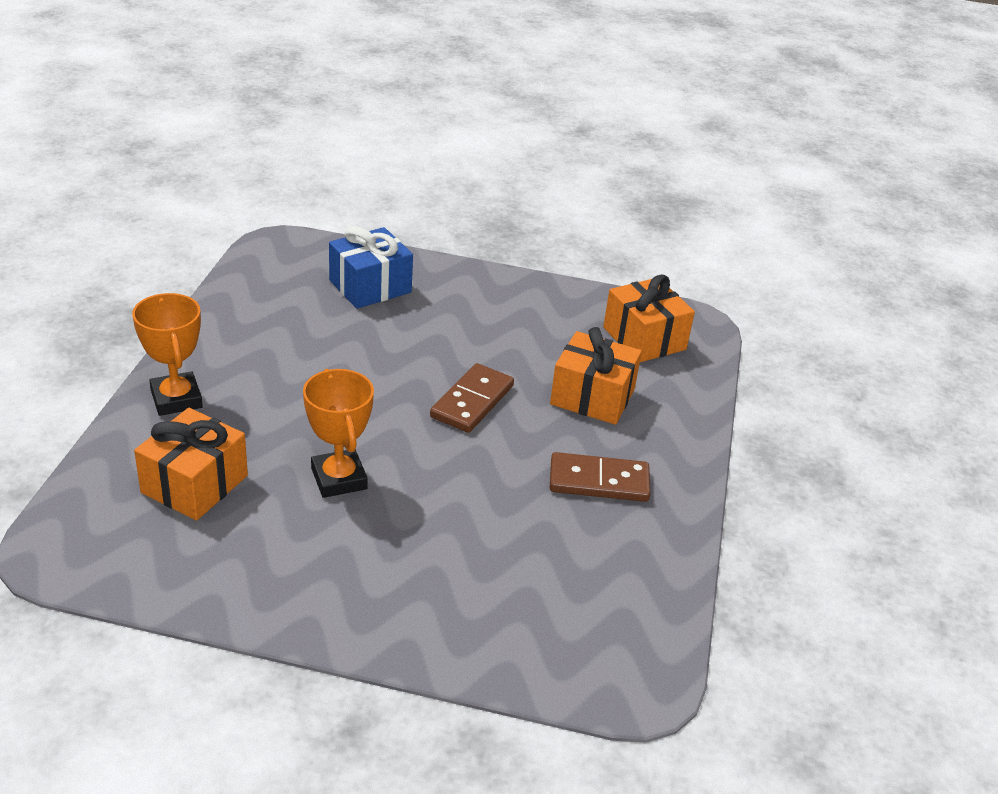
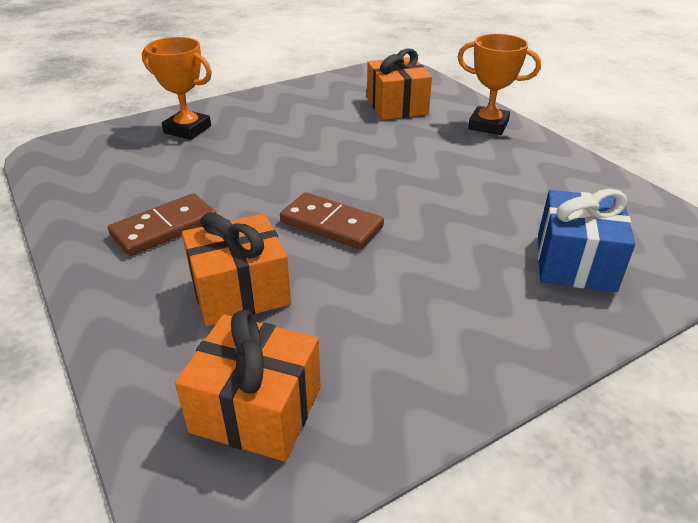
camera: 140 degrees right, 0 degrees up
orange trophy [303,369,374,498] -> orange trophy moved to [142,37,212,140]
brown domino [430,363,514,433] -> brown domino turned 45 degrees counterclockwise [280,192,384,249]

